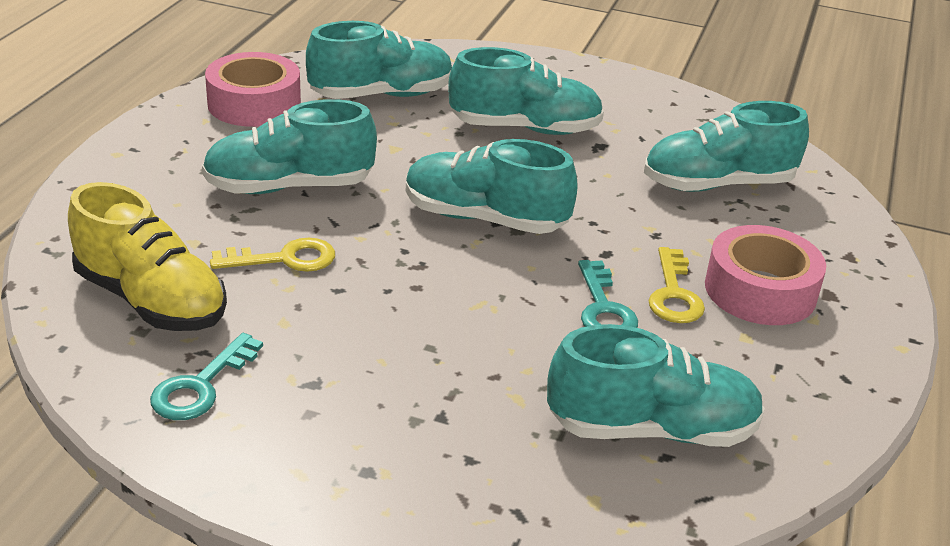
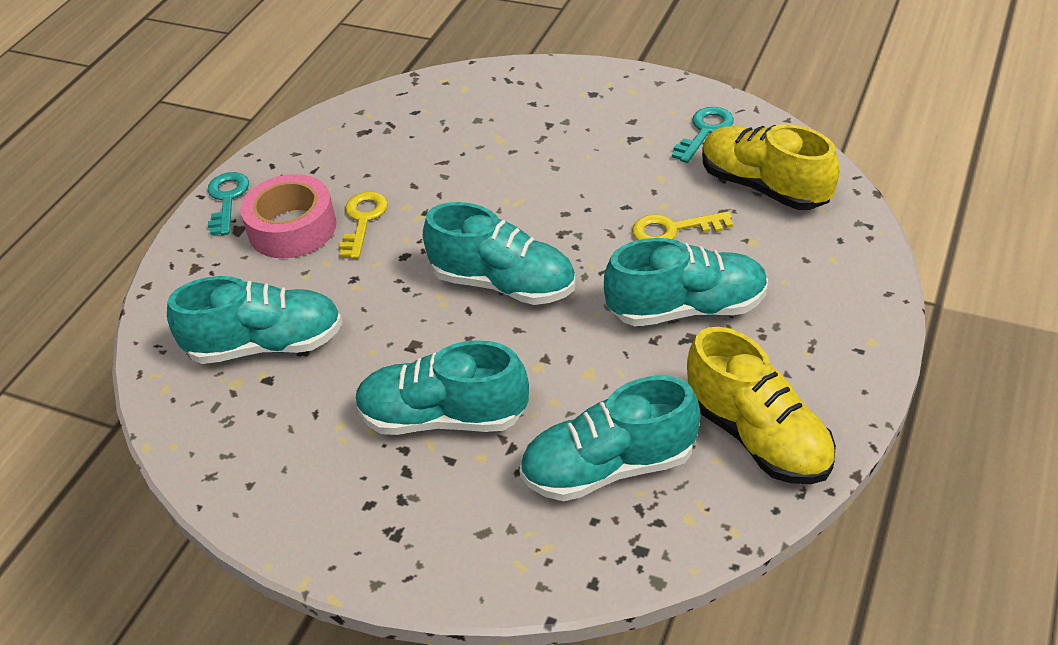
camera: 170 degrees left, 10 degrees up
pink tape [205,52,301,127] -> yellow shoe [687,327,836,484]
turquoise shoe [547,324,765,447] -> none
turquoise key [578,260,638,328] -> turquoise key moved to [208,172,249,235]

